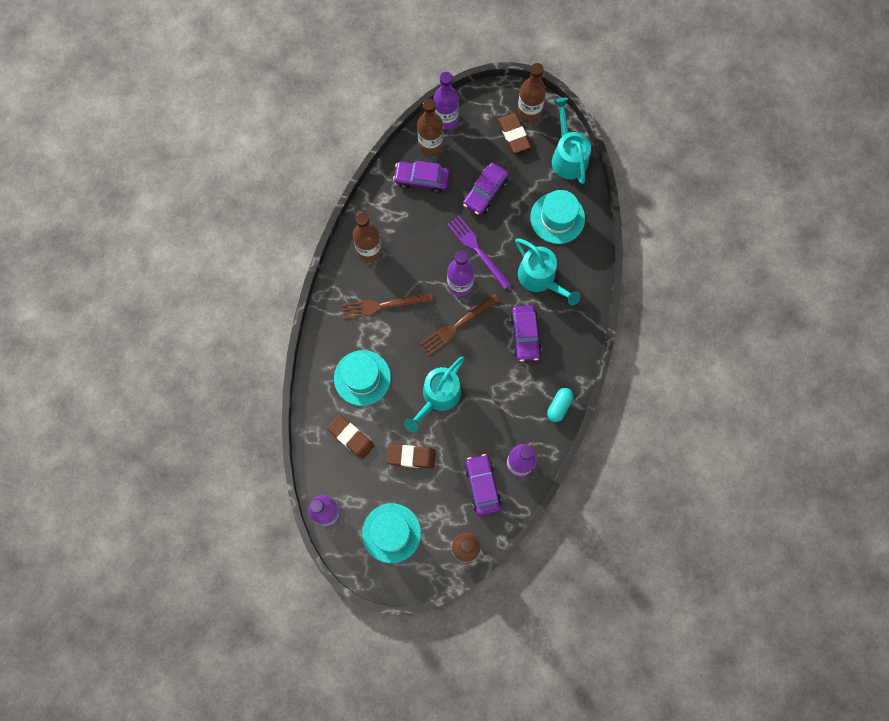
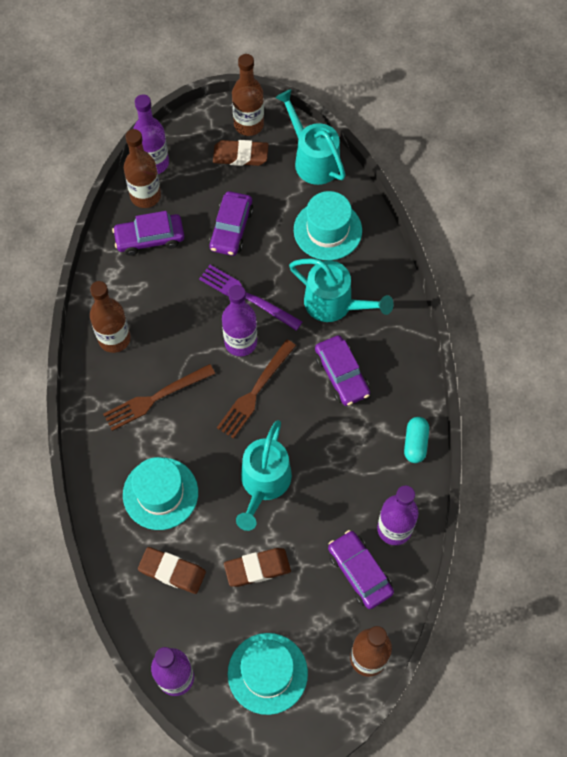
camera: 20 degrees left, 10 degrees down
brown eraser [498,113,531,153] -> brown eraser turned 45 degrees counterclockwise [213,140,268,166]

